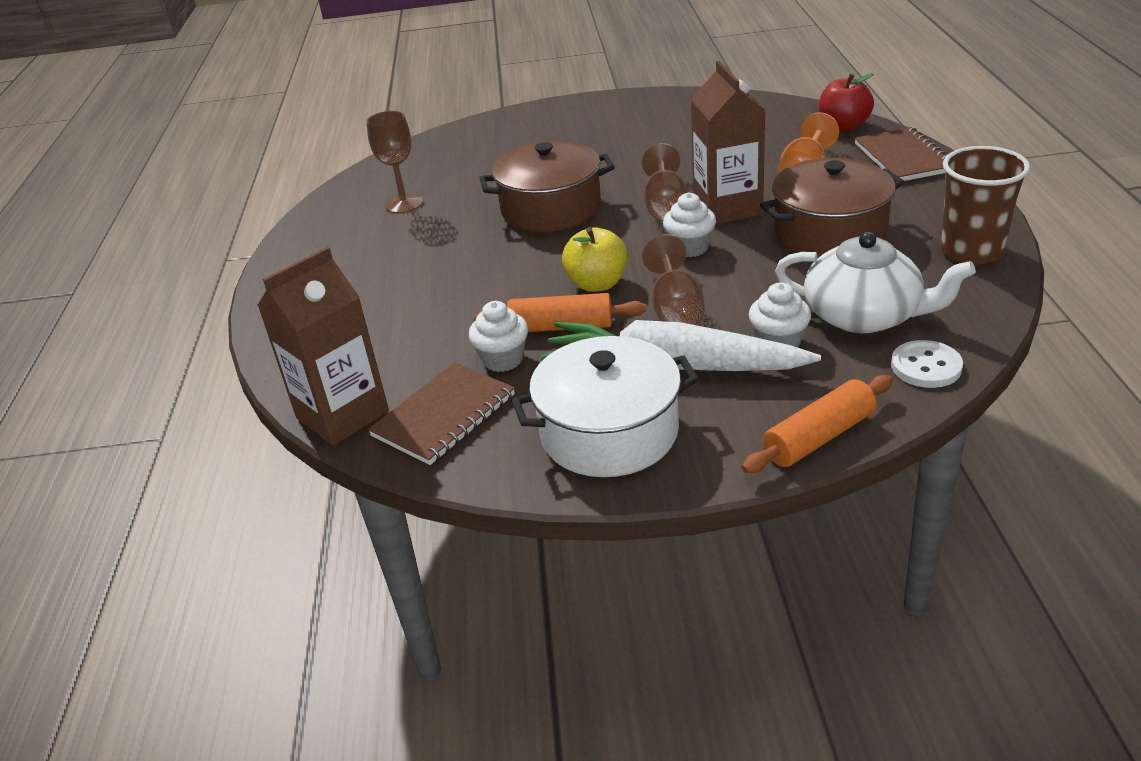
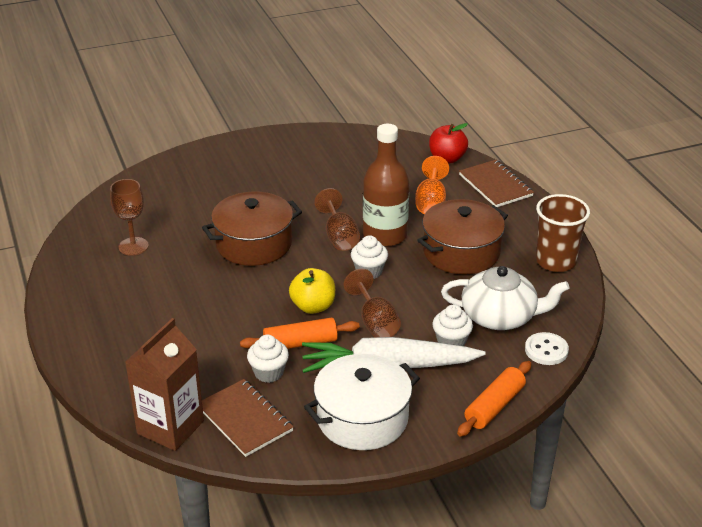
camera: 20 degrees left, 0 degrees up
brown notebook [368,362,515,465] -> brown notebook turned 60 degrees counterclockwise [202,379,294,457]
brown carton [691,61,765,224] -> brown bottle [363,124,409,247]

